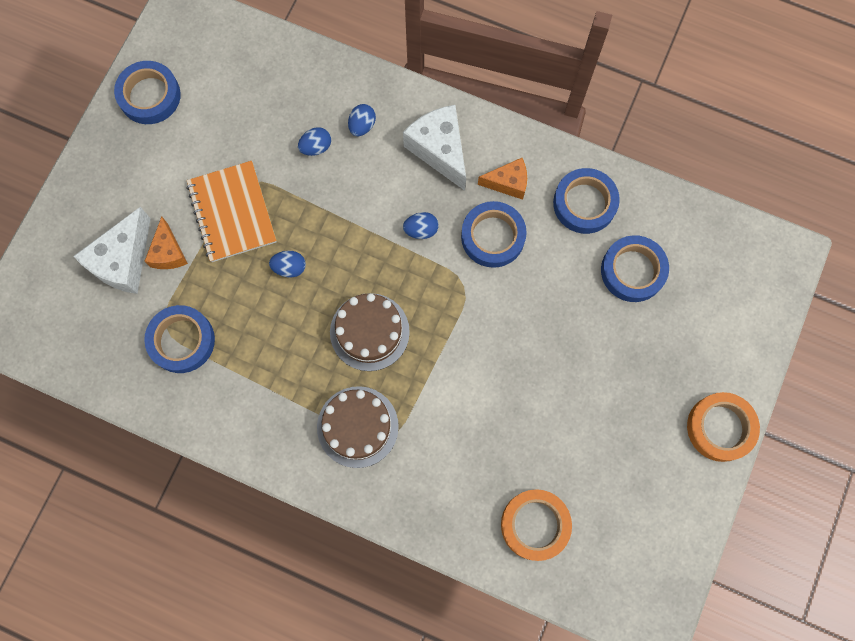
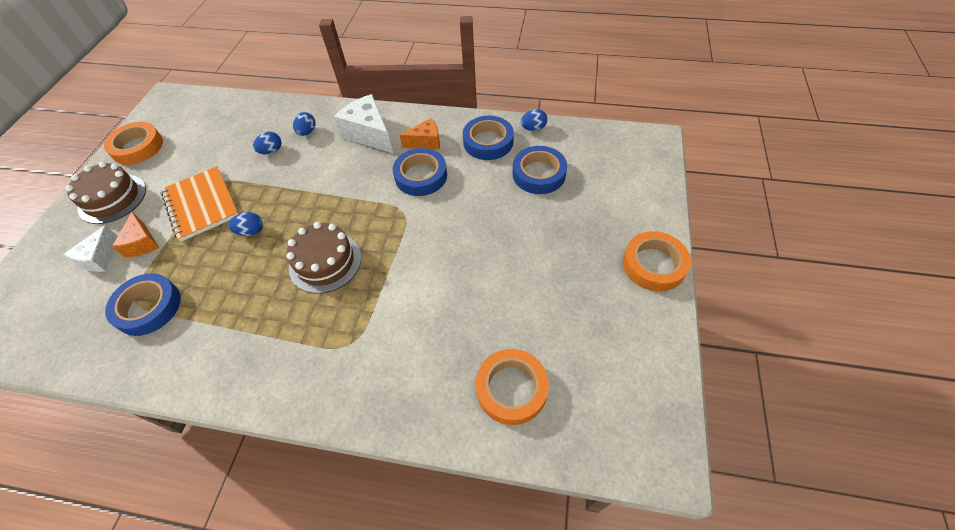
camera: 10 degrees left, 20 degrees down
white cheese [74,207,151,294] -> white cheese [64,225,118,272], size x0.61
blue tape [114,61,181,124] -> orange tape [104,122,163,165]
brown cake [317,386,399,468] -> brown cake moved to [65,162,146,224]
blue egg [403,212,438,239] -> blue egg moved to [521,109,547,131]

